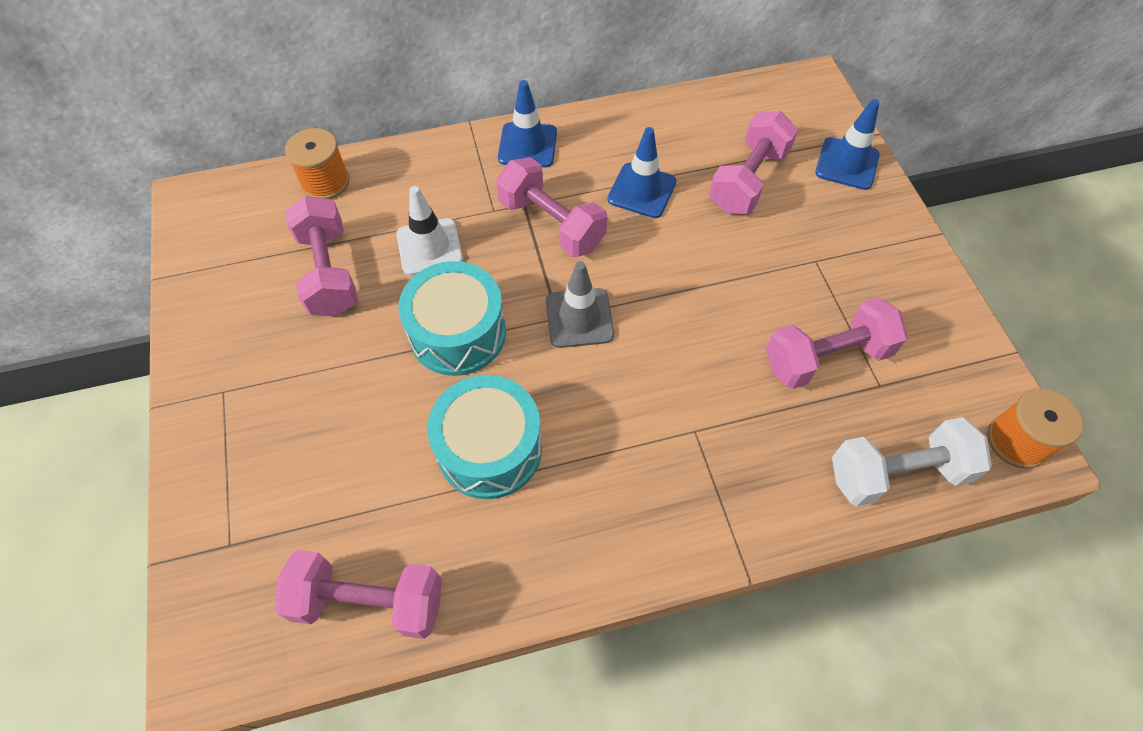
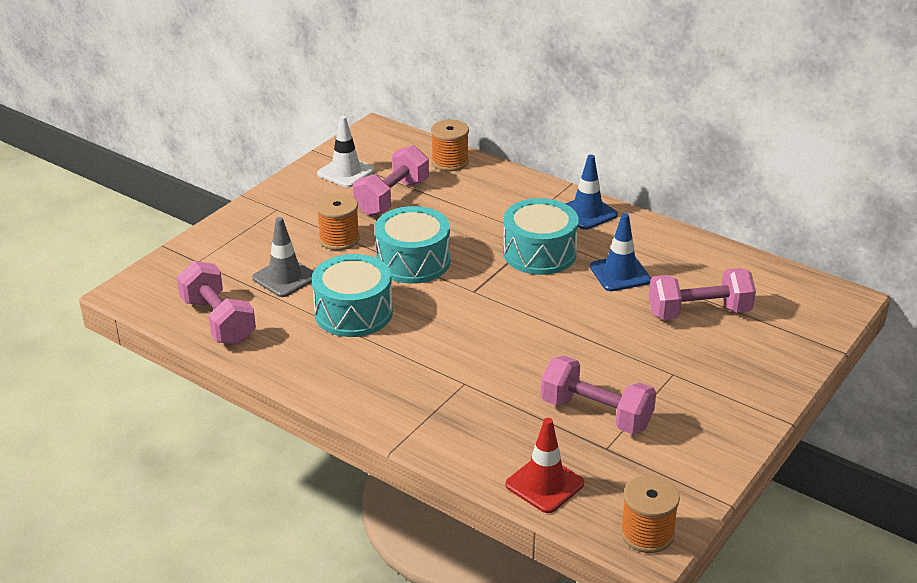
camera: 50 degrees right, 25 degrees down
white traffic cone [396,186,463,275] -> white traffic cone moved to [317,116,375,188]
pink dumbbell [496,157,607,257] -> turquoise drum [503,198,579,275]
grey traffic cone [546,261,614,348] -> grey traffic cone moved to [252,217,314,297]
blue traffic cone [815,99,880,190] -> none
white dumbbell [832,417,992,506] -> red traffic cone [505,418,584,513]
none -> orange spool [316,193,360,250]

